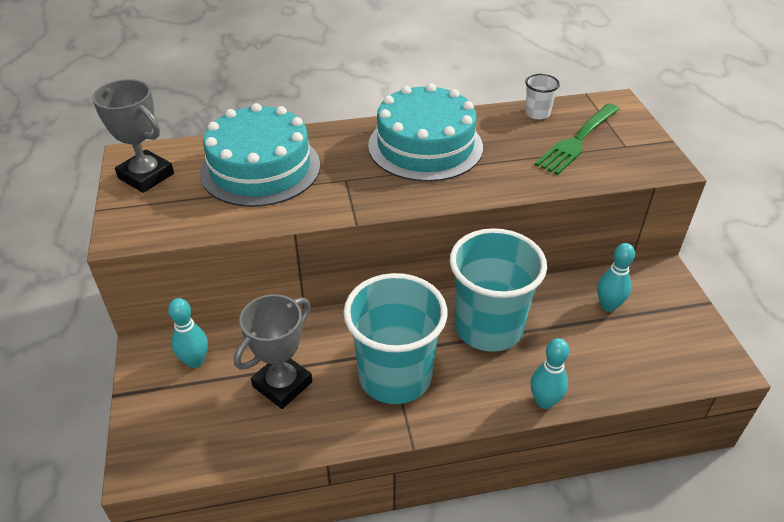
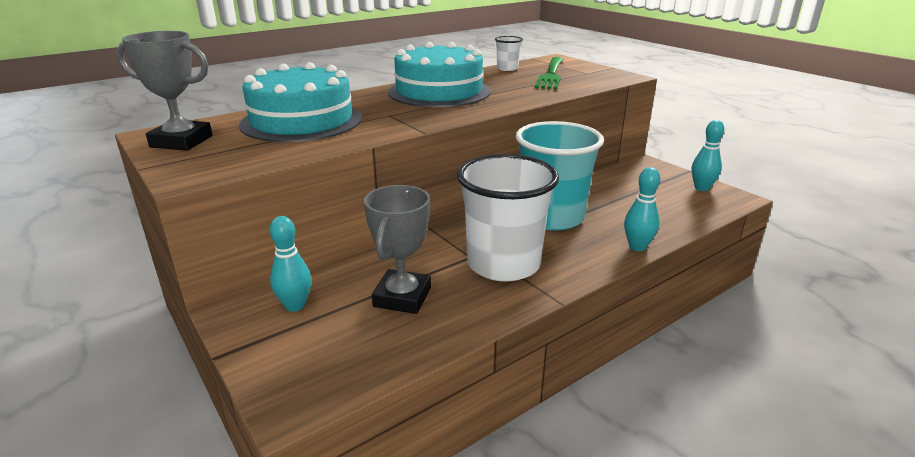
camera: 25 degrees left, 15 degrees down
turquoise cup [344,273,447,404] -> white cup [457,154,559,282]
turquoise bowling pin [597,243,635,312] -> turquoise bowling pin moved to [692,120,724,191]

